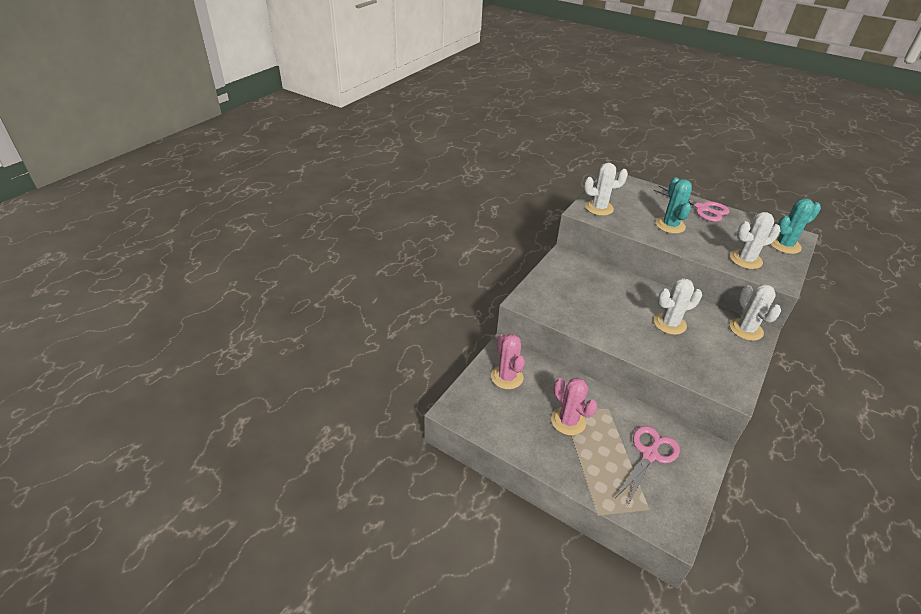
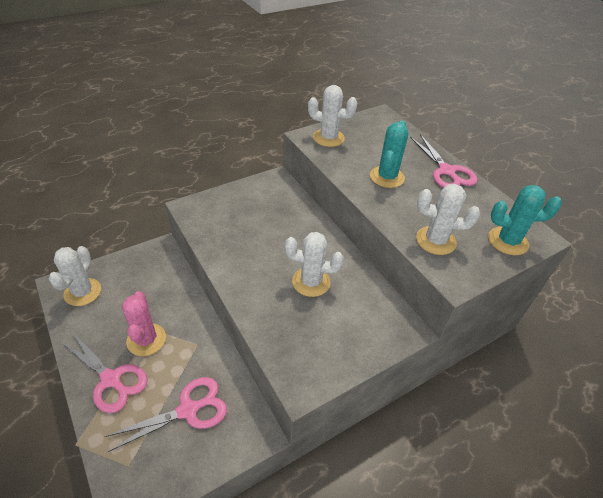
camera: 25 degrees right, 5 degrees up
pink cactus [491,334,525,389] -> none
white cactus [730,284,781,341] -> white cactus moved to [49,246,101,306]
none -> pink scissors [60,332,148,413]

